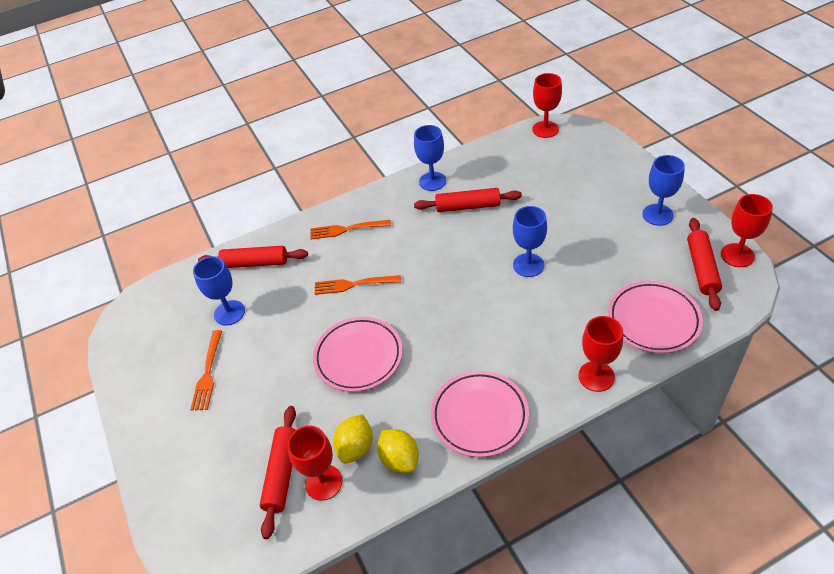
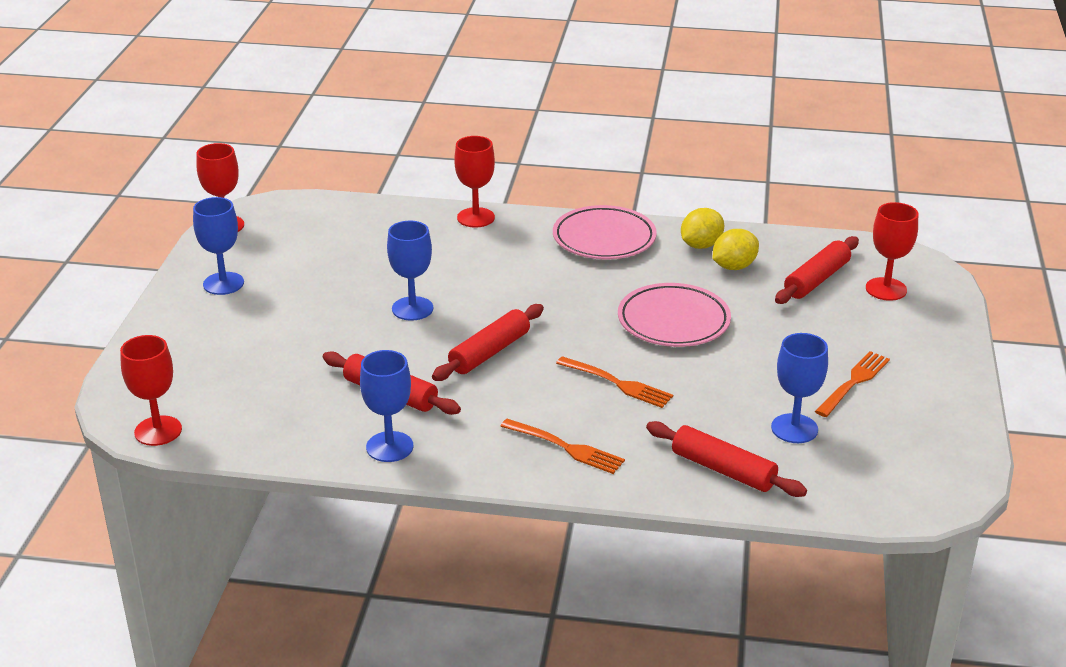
camera: 150 degrees left, 15 degrees down
red goblet [287,426,343,501] -> red goblet moved to [866,202,918,301]
yellow lemon [377,429,419,473] -> yellow lemon turned 45 degrees clockwise [681,208,724,249]
pink plate [608,281,703,354] -> none
red rolling pin [687,218,722,311] -> red rolling pin moved to [432,304,544,381]

